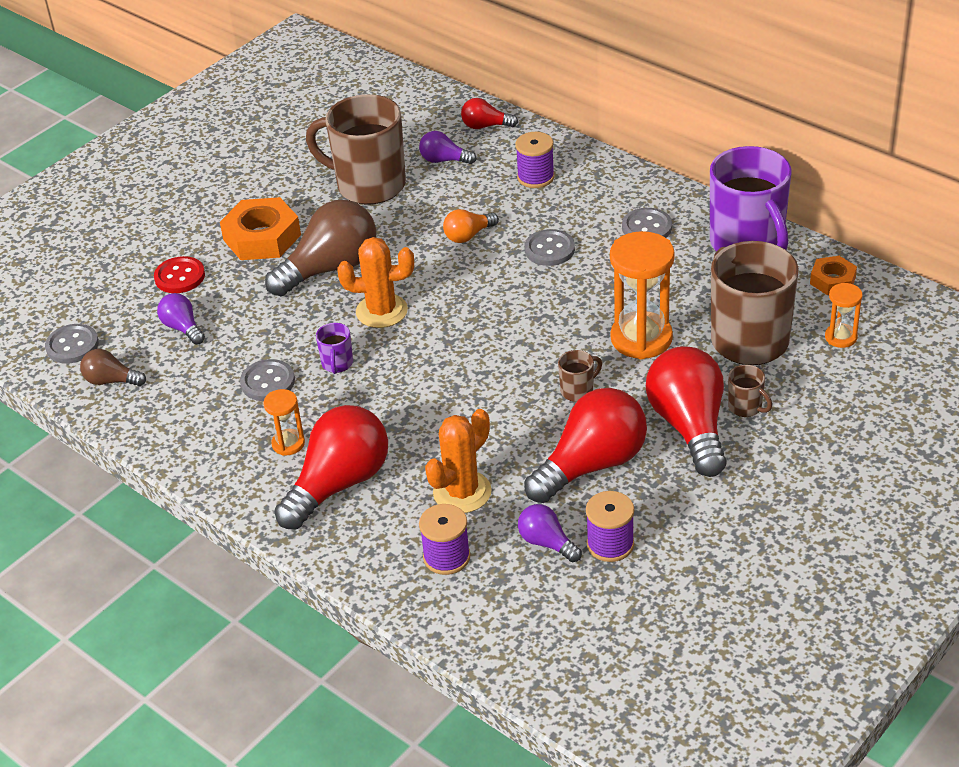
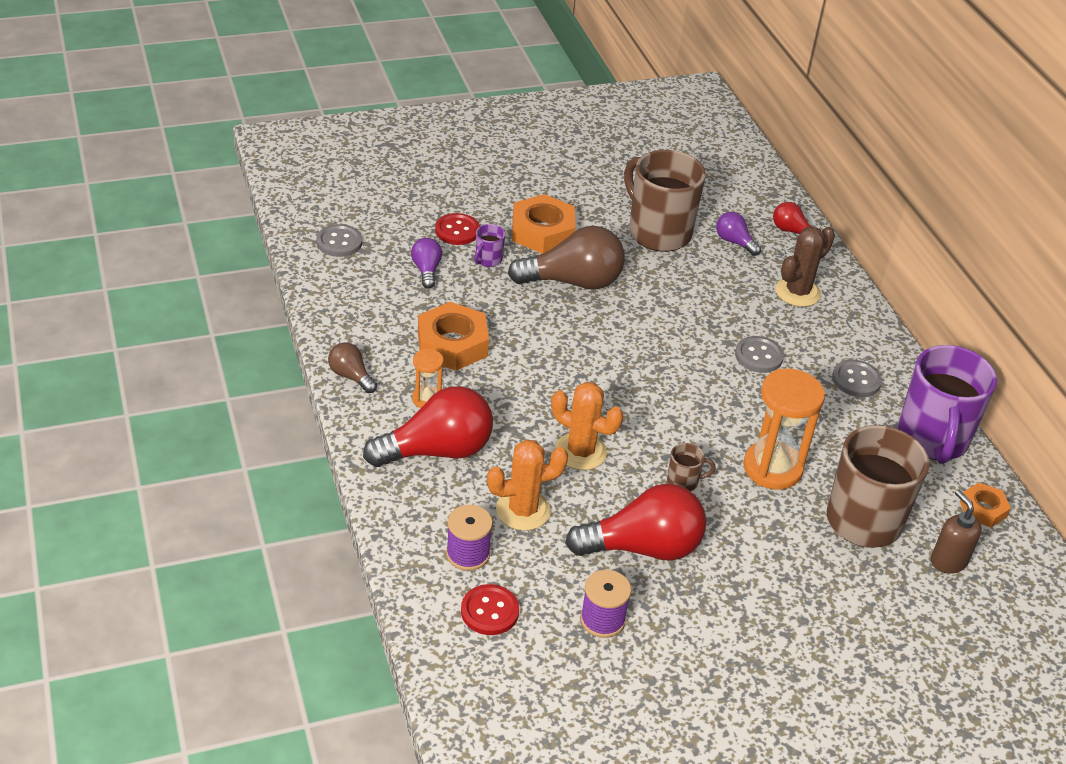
camera: 25 degrees right, 0 degrees up
brown light bulb [80,349,146,386] -> brown light bulb moved to [328,342,377,393]
grey button [240,359,295,401] -> orange nut [418,302,489,371]
purple mug [316,323,353,374] -> purple mug moved to [474,224,505,267]
orange cactus [337,237,414,328] -> orange cactus moved to [551,382,623,470]
orange light bulb [443,209,499,243] -> none
purple spool [515,132,555,188] -> brown cactus [775,226,835,307]
purple light bulb [518,504,582,563] -> none
red light bulb [646,346,727,477] -> none
brown mug [728,365,772,417] -> none
orange hourglass [825,283,863,348] -> brown soap dispenser [931,490,982,574]
none -> red button [461,584,519,635]

